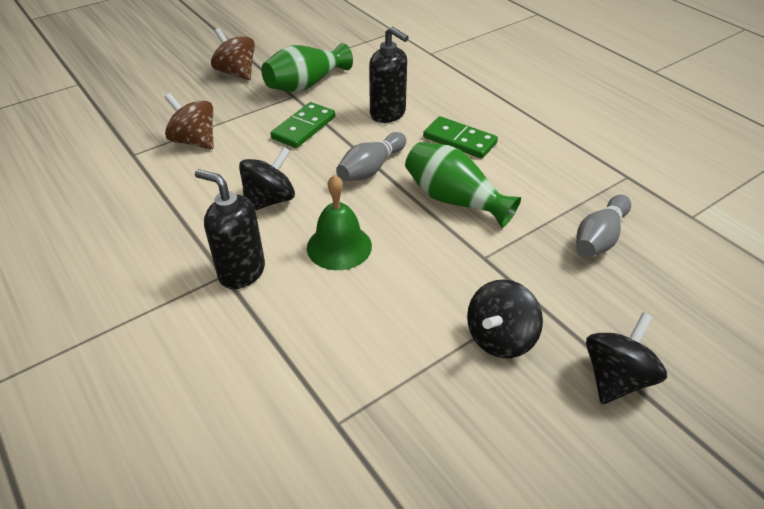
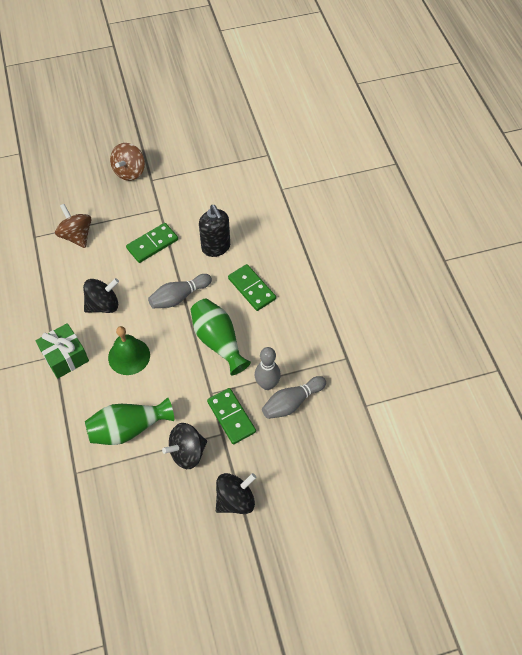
camera: 20 degrees right, 15 degrees up
black soap dispenser [195,169,265,289] -> green gift [35,323,89,379]
brown spinning top [211,28,255,80] -> brown spinning top turned 135 degrees counterclockwise [110,143,145,181]
green vase [261,43,353,92] -> green vase moved to [85,397,174,445]
none -> green domino [207,388,256,444]
none -> grey bowling pin [255,347,281,390]

